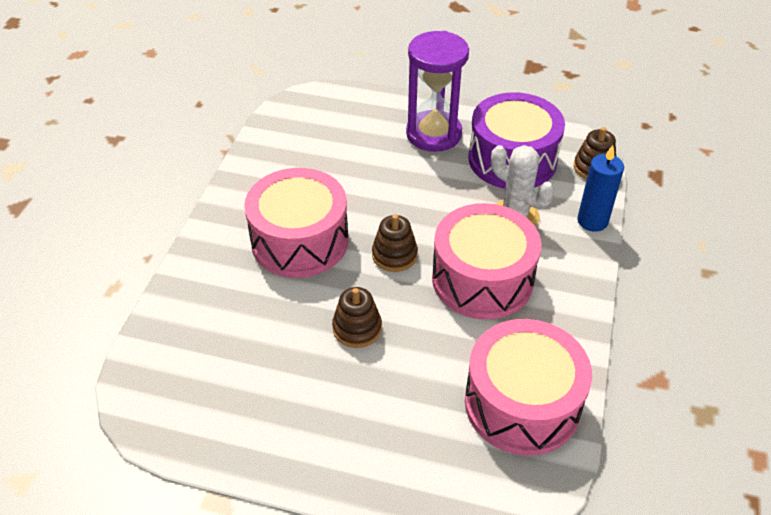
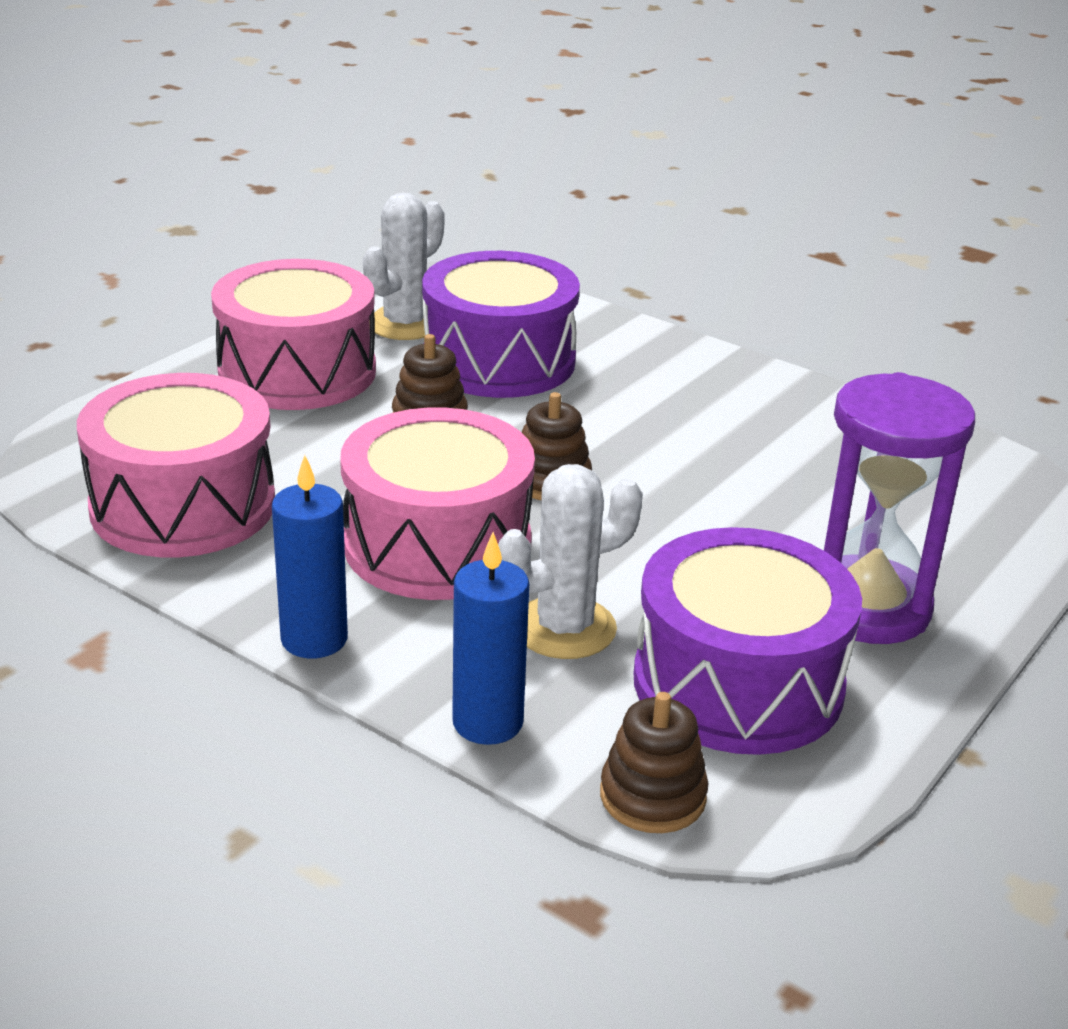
camera: 110 degrees right, 15 degrees down
pink drum [244,168,348,278] -> pink drum moved to [211,259,376,410]
none -> blue candle [272,455,348,658]
none -> white cactus [363,193,445,340]
none -> purple drum [422,251,580,398]

